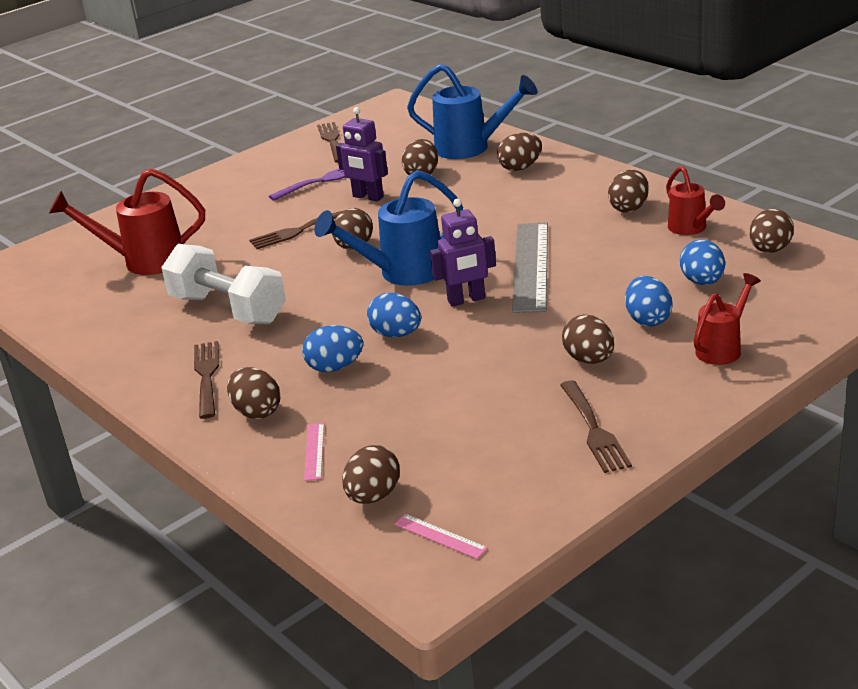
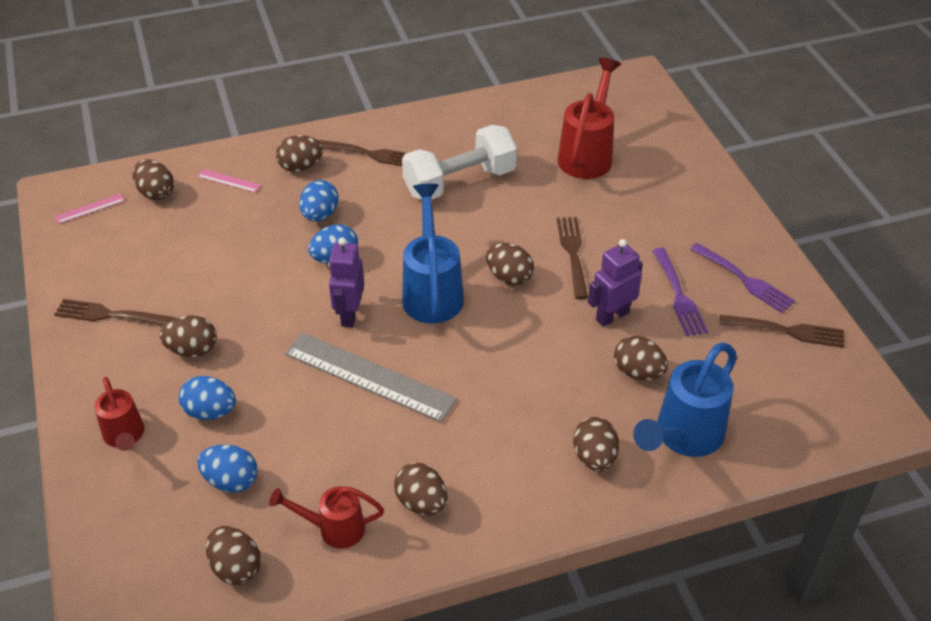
camera: 110 degrees right, 15 degrees up
none -> purple fork [690,243,795,313]

